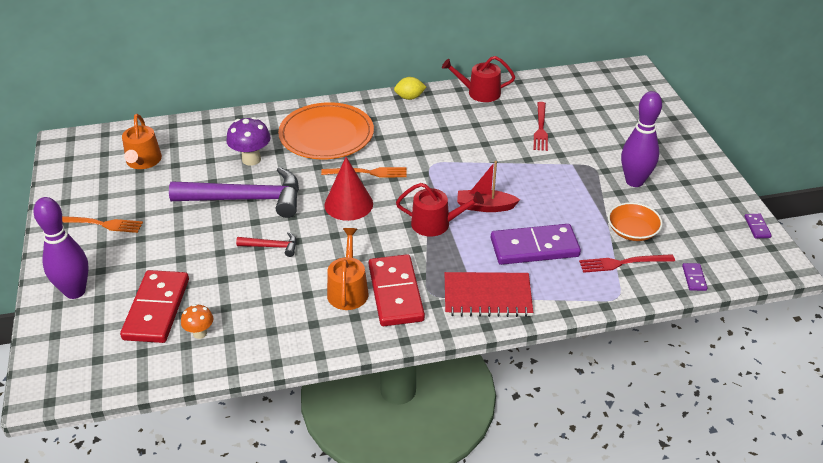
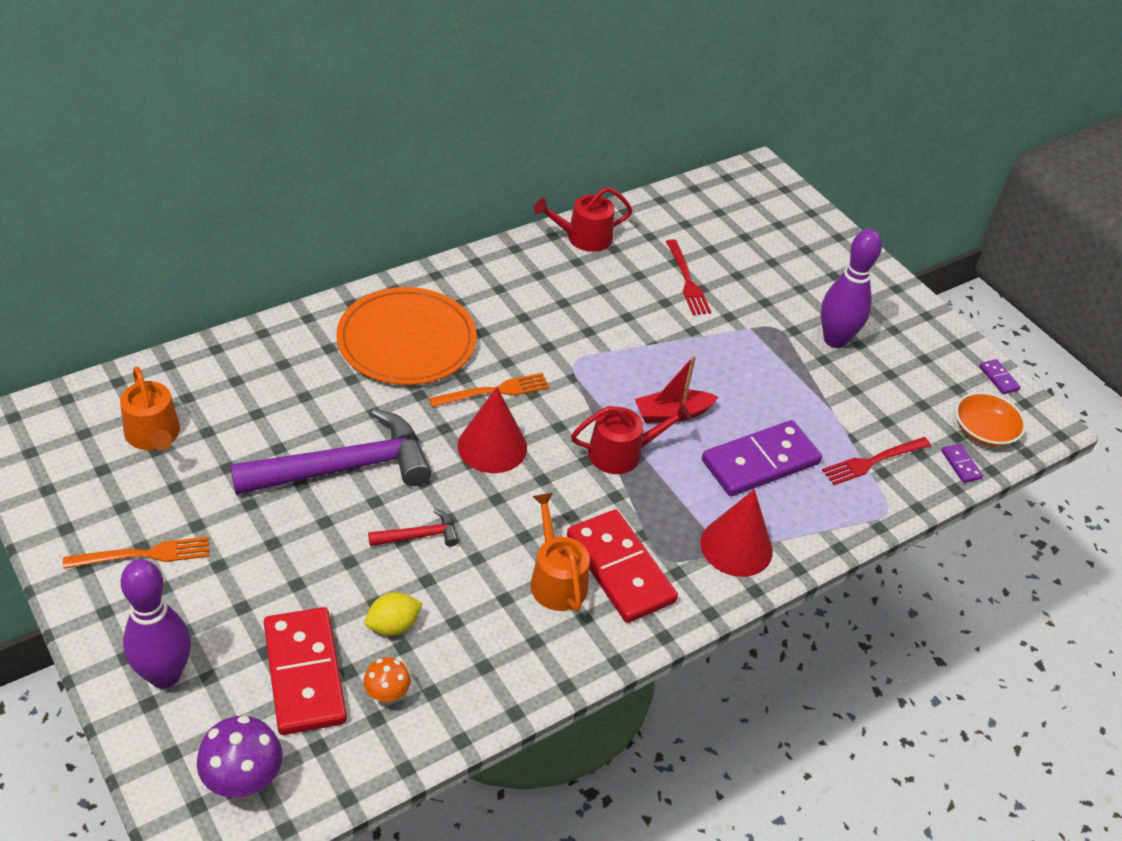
camera: 25 degrees left, 5 degrees up
purple mushroom [226,117,271,166] -> purple mushroom moved to [197,716,282,799]
yellow lemon [394,77,426,100] -> yellow lemon moved to [365,592,422,636]
red notebook [445,272,533,317] -> red cone [700,489,773,577]
orange bowl [608,202,663,241] -> orange bowl moved to [955,392,1026,447]

